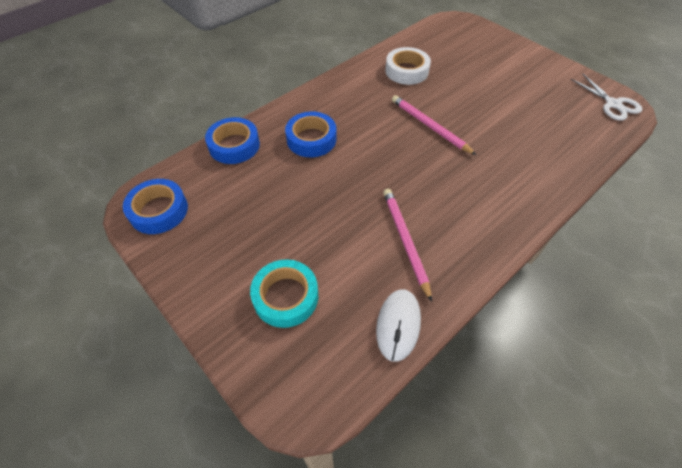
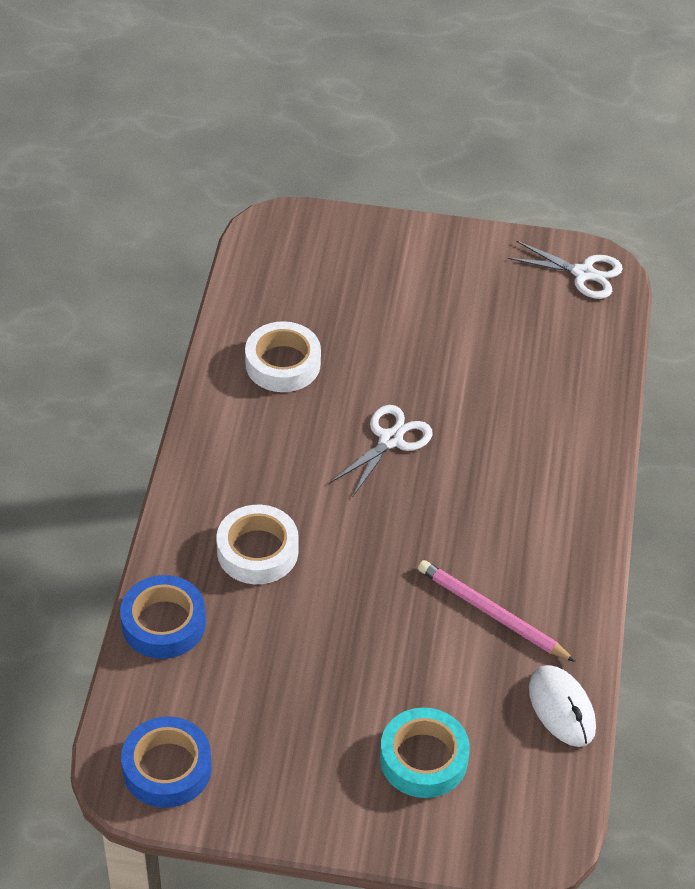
camera: 40 degrees left, 5 degrees down
blue tape [285,112,337,157] -> white tape [216,505,299,584]
pink pencil [392,95,476,155] -> white scissors [330,405,433,496]

